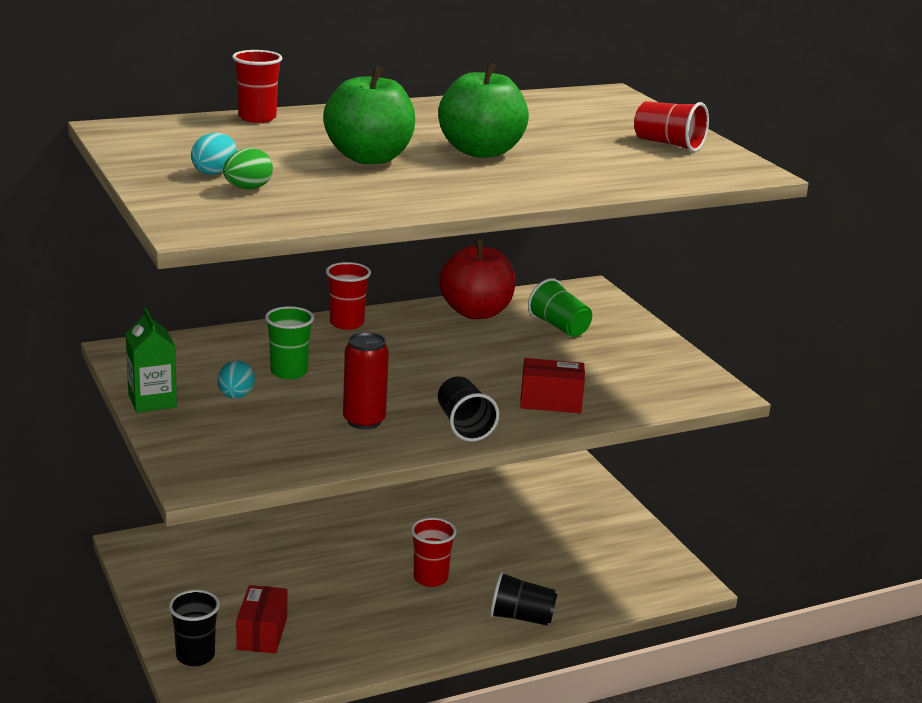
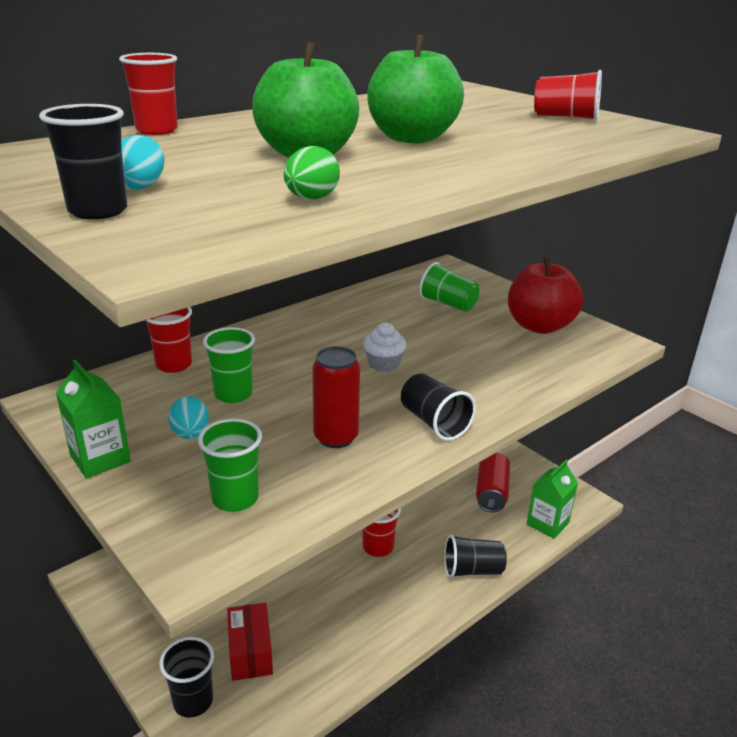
camera: 15 degrees left, 5 degrees up
green egg [223,148,273,189] -> green egg moved to [284,146,340,199]
red cup [326,262,371,330] -> red cup moved to [145,307,192,373]
red apple [439,240,515,319] -> red apple moved to [508,257,583,334]
red box [520,358,585,413] -> none
none -> black cup [39,104,127,219]
none -> green cup [198,418,262,512]
none -> white cupcake [363,322,406,372]
none -> red can [476,452,510,512]
none -> green carton [527,460,578,539]

